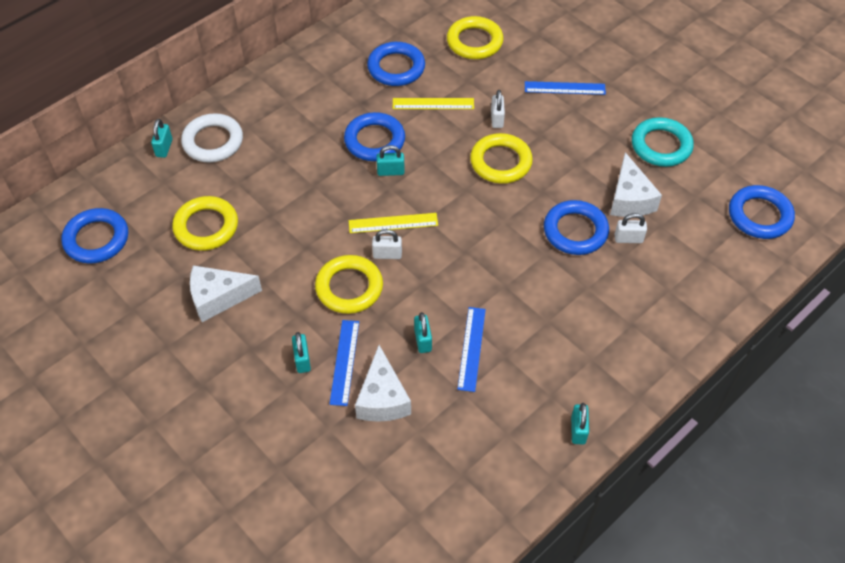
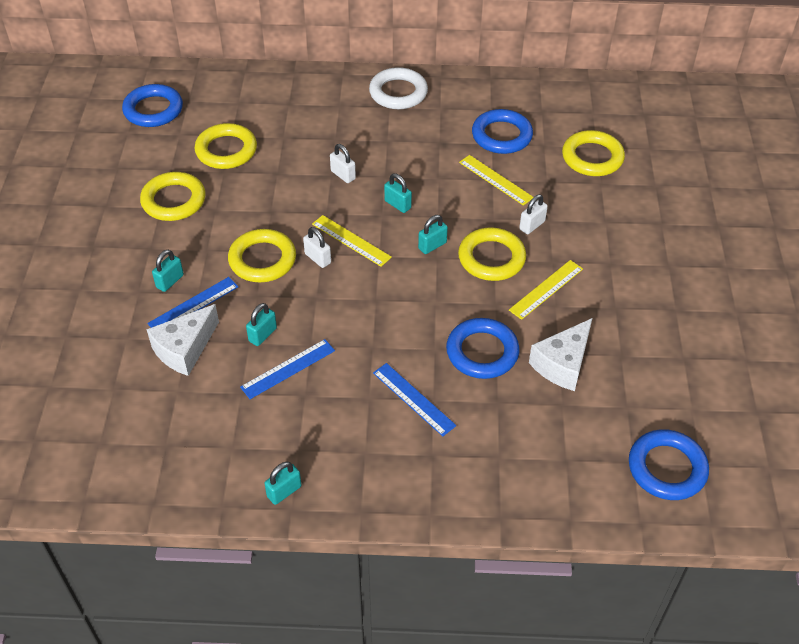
camera: 45 degrees right, 5 degrees down
turquoise padlock [151,119,172,158] -> turquoise padlock moved to [418,215,448,254]
white ring [181,113,243,162] -> white ring moved to [369,67,428,109]
white cheese [190,265,262,322] -> yellow ring [140,172,206,221]
blue ring [344,112,405,161] -> none
blue ruler [525,81,606,95] -> blue ruler moved to [373,363,457,436]
white padlock [614,213,647,243] -> white padlock moved to [330,144,356,183]
turquoise ring [632,117,694,167] -> none
none -> yellow ruler [509,260,583,320]

